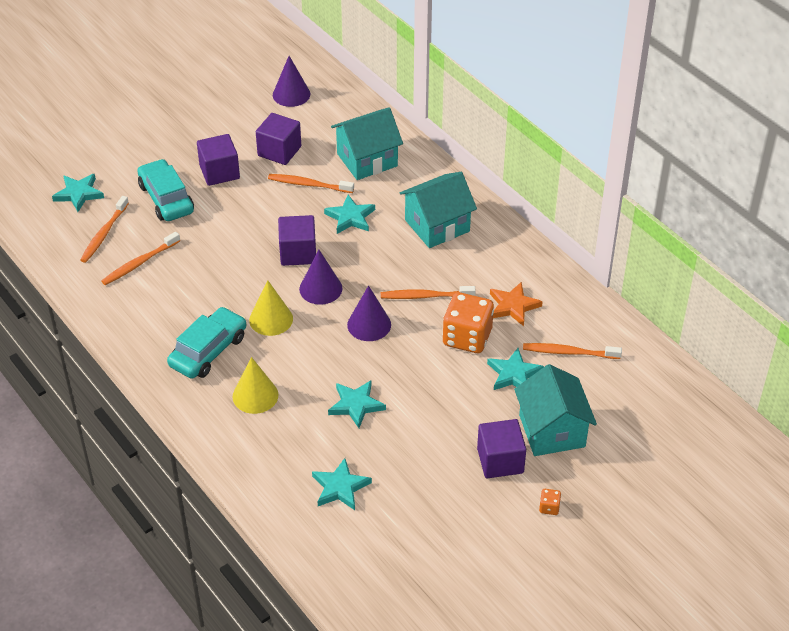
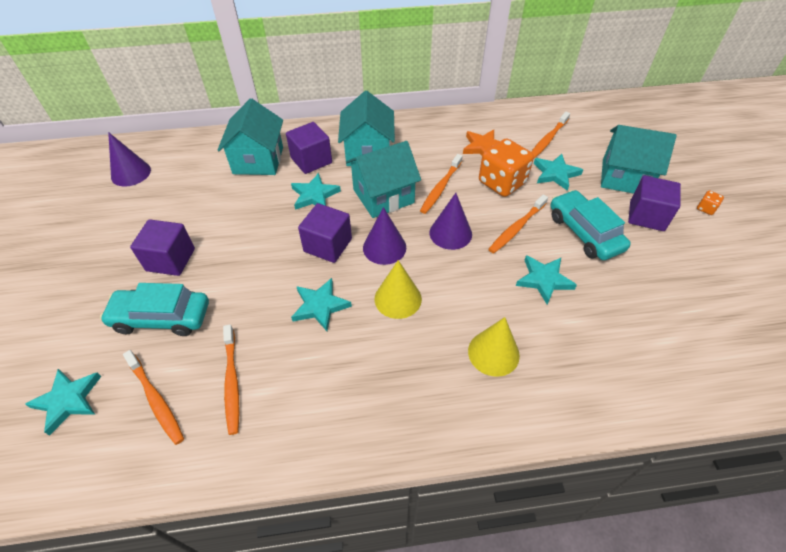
camera: 60 degrees left, 5 degrees up
turquoise car [167,307,246,379] -> turquoise car moved to [551,190,631,260]
purple cube [256,113,301,165] -> purple cube moved to [286,122,332,174]
orange toothbrush [268,174,354,193] -> orange toothbrush moved to [488,195,548,253]
turquoise star [312,458,372,510] -> turquoise star moved to [291,278,352,331]
none -> turquoise house [346,141,421,218]

